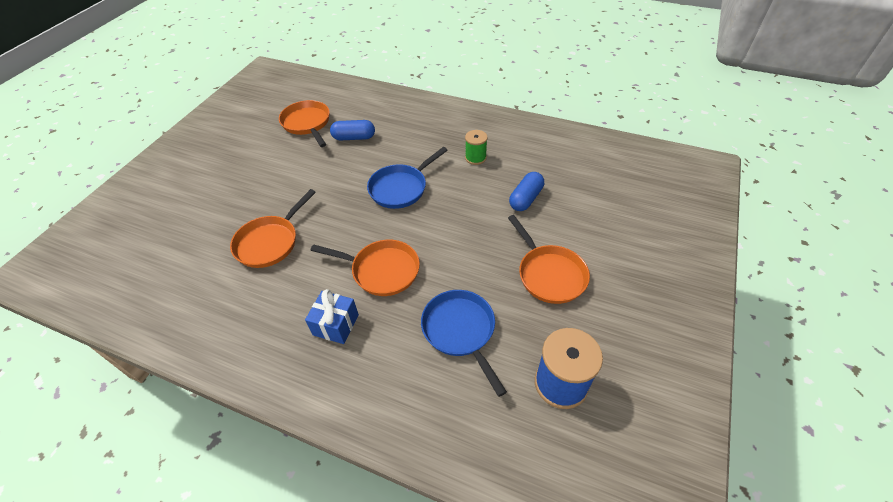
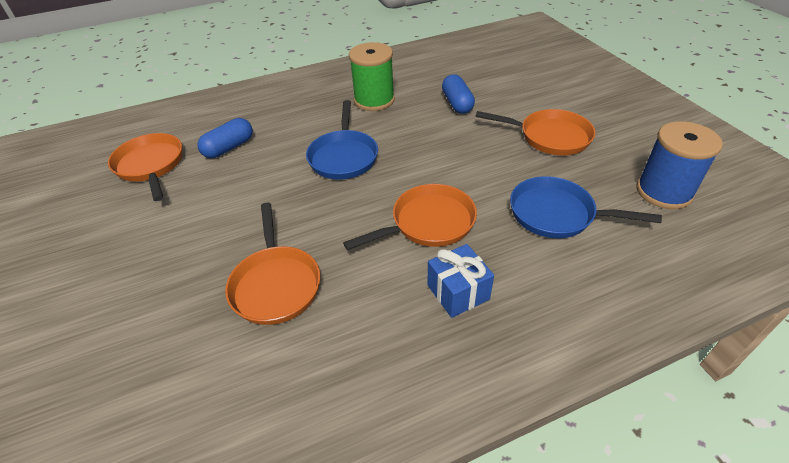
camera: 45 degrees left, 5 degrees down
orange pan [279,100,330,147] -> orange pan turned 45 degrees clockwise [108,133,182,201]
green spool [465,130,488,165] -> green spool [349,42,395,111], size x1.70

